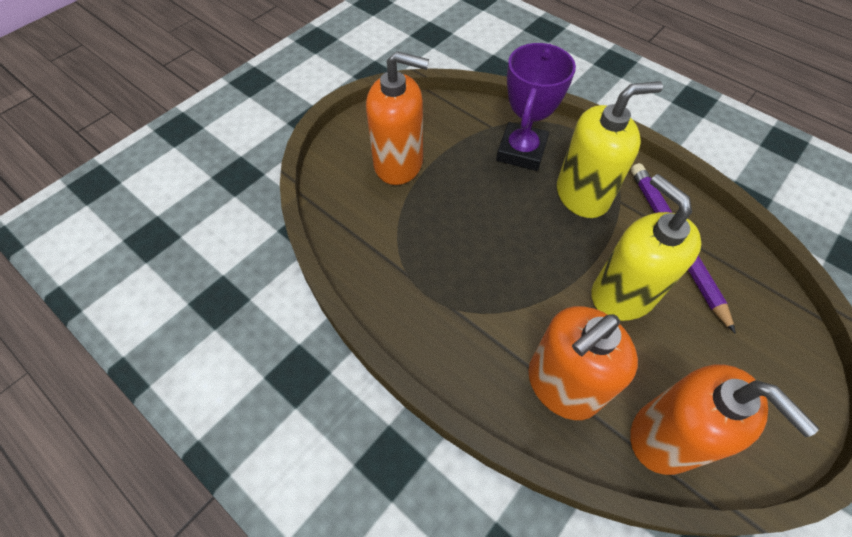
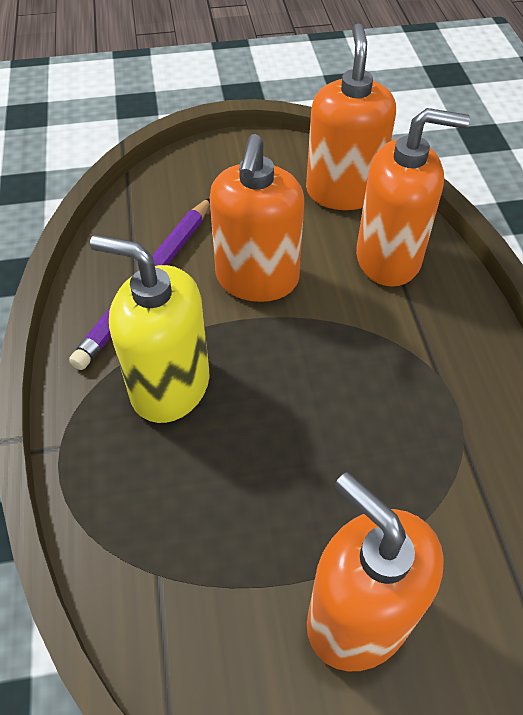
camera: 140 degrees left, 5 degrees down
purple trophy [496,43,576,171] -> none
yellow soap dispenser [591,174,701,321] -> orange soap dispenser [210,134,304,302]

